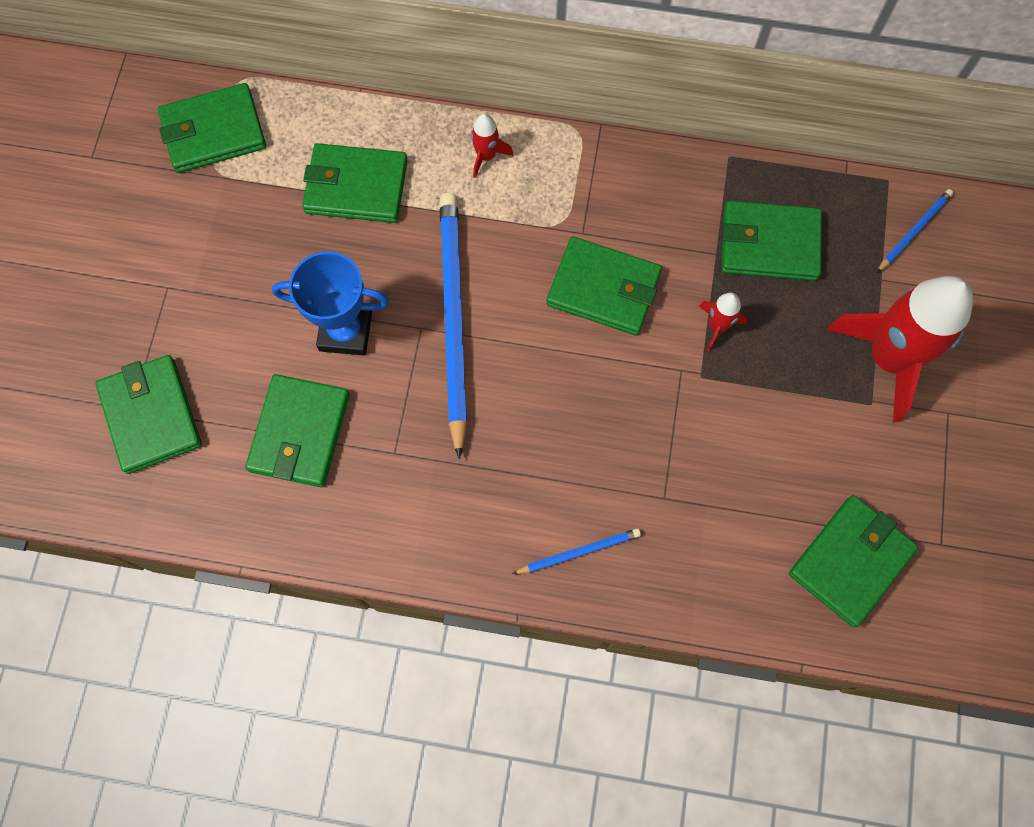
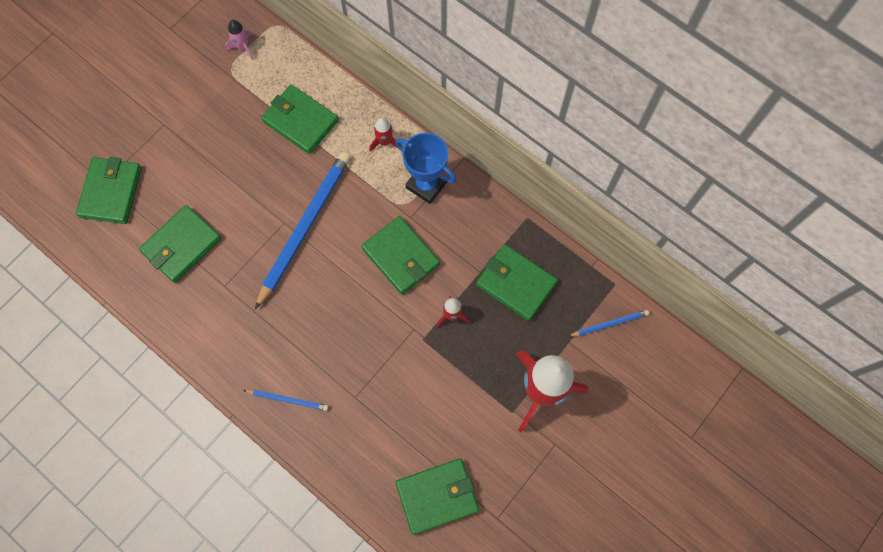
camera: 30 degrees right, 0 degrees up
green wallet [158,83,266,173] -> pink rocket [225,20,254,60]
blue trophy [272,252,389,356] -> blue trophy moved to [395,133,456,204]

